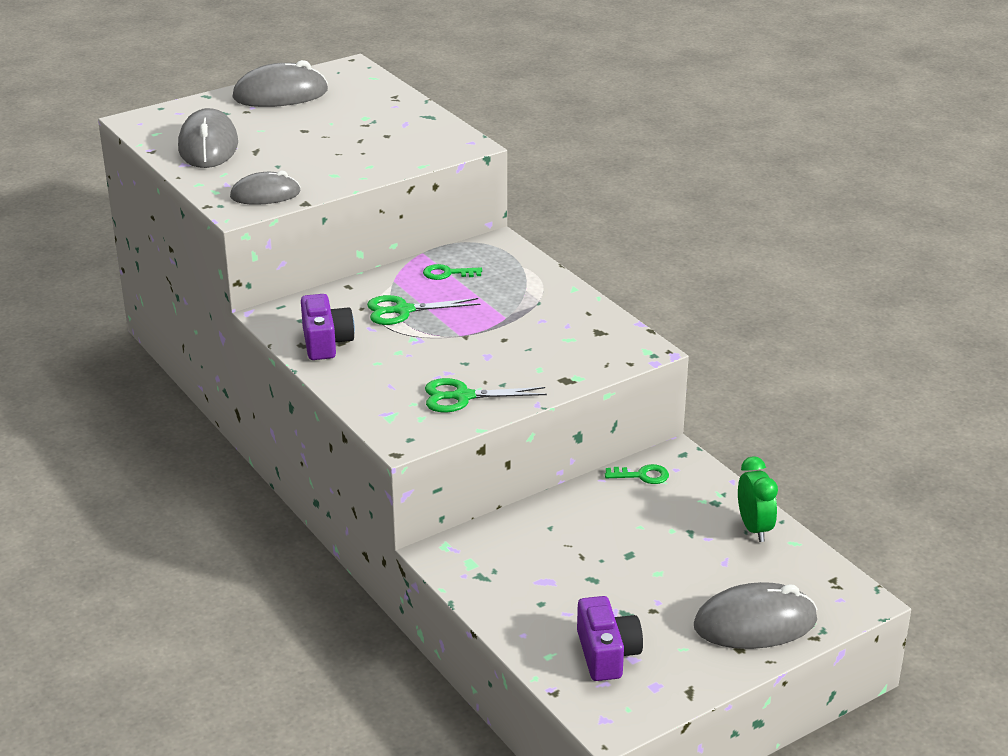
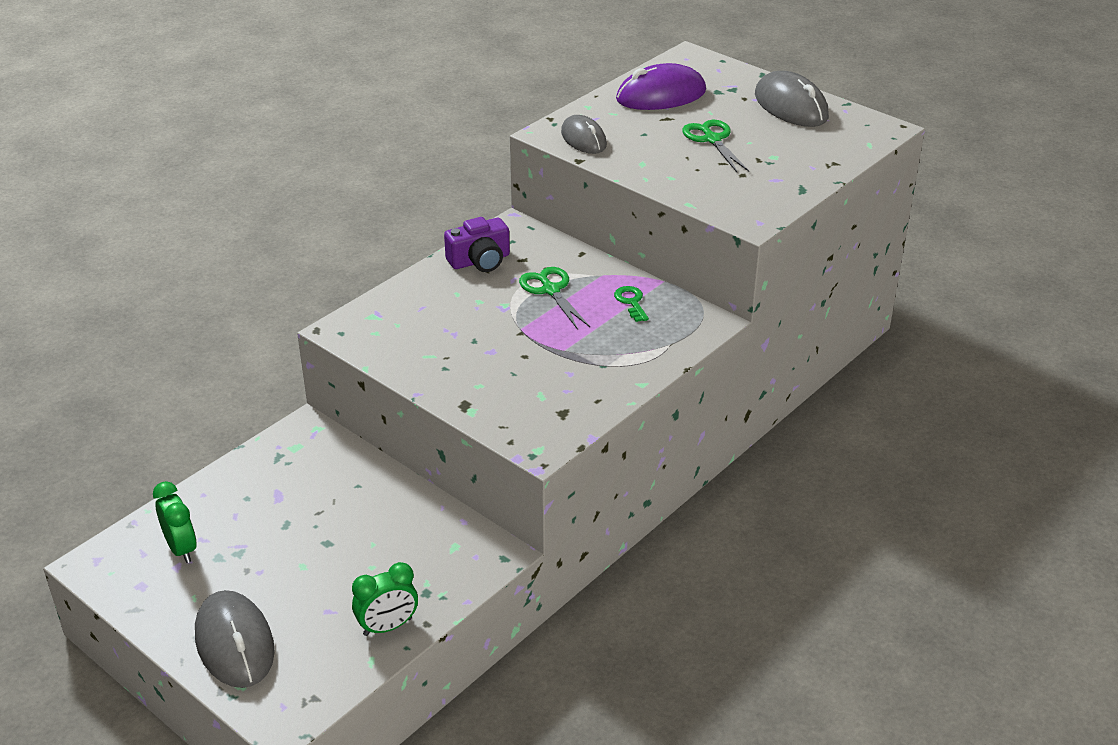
camera: 75 degrees right, 5 degrees up
grey mouse [178,108,238,168] -> purple mouse [616,63,706,110]
green scissors [425,378,547,413] -> green scissors moved to [682,120,749,172]
purple camera [577,596,643,681] -> green clock [153,481,197,563]
green key [605,464,669,484] -> none

